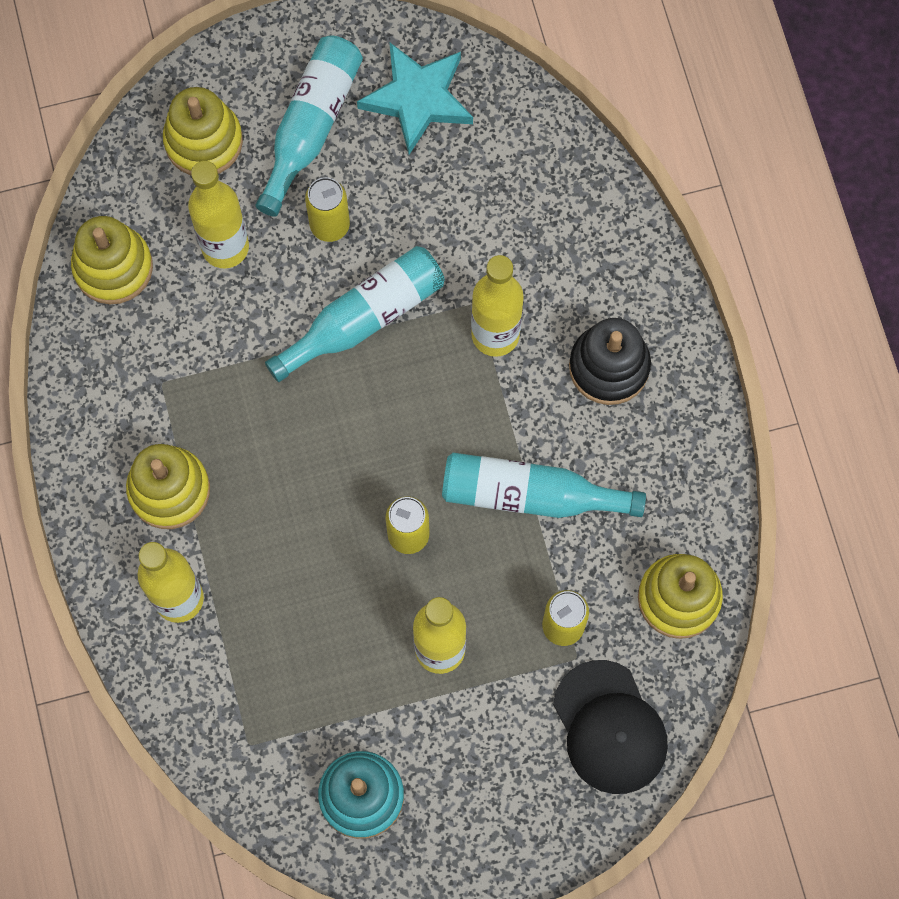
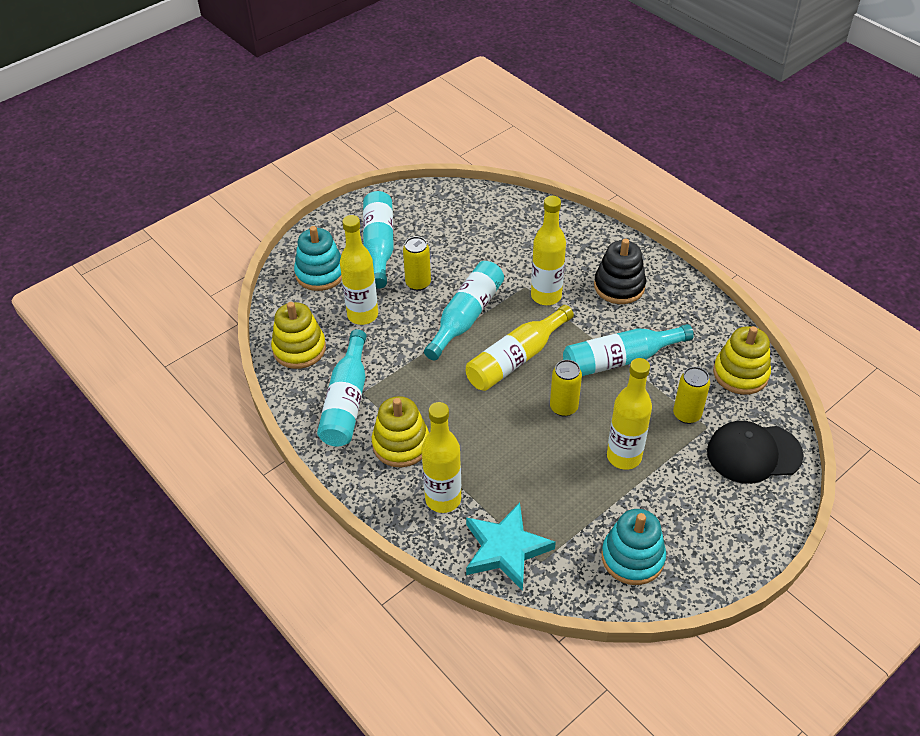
camera: 25 degrees left, 25 degrees down
yellow stacking toy [163,87,243,175] -> turquoise stacking toy [294,226,342,291]
turquoise star [357,43,473,155] -> turquoise star moved to [466,503,556,591]
black cap [553,660,668,794] -> black cap turned 135 degrees clockwise [707,421,804,484]
none -> turquoise bottle [317,329,367,447]
none -> yellow bottle [466,305,574,391]

